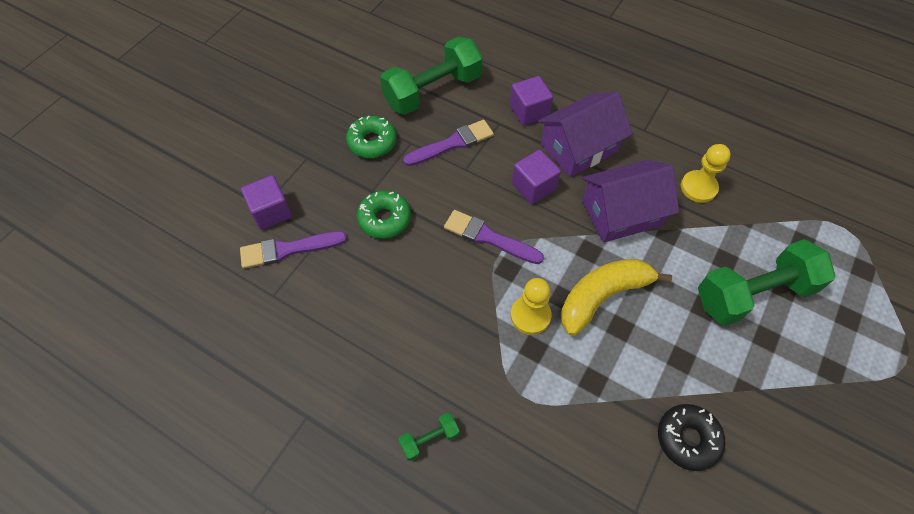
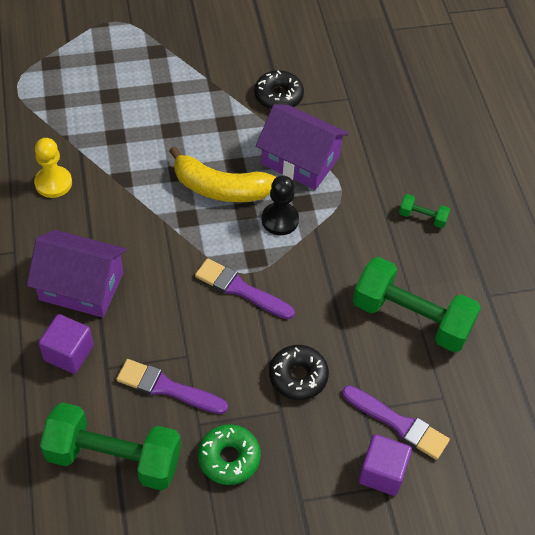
camera: 135 degrees left, 5 degrees down
green donut [357,191,411,239] -> black donut [269,345,329,400]
purple brush [444,210,544,264] -> purple brush turned 135 degrees clockwise [195,258,295,319]
yellow pawn [511,278,552,335] -> black pawn [262,176,299,235]
purple cube [512,150,561,204] -> none
purple house [582,160,679,243] -> purple house moved to [256,104,349,190]
green dumbbell [698,239,835,326] -> green dumbbell moved to [353,257,481,352]

